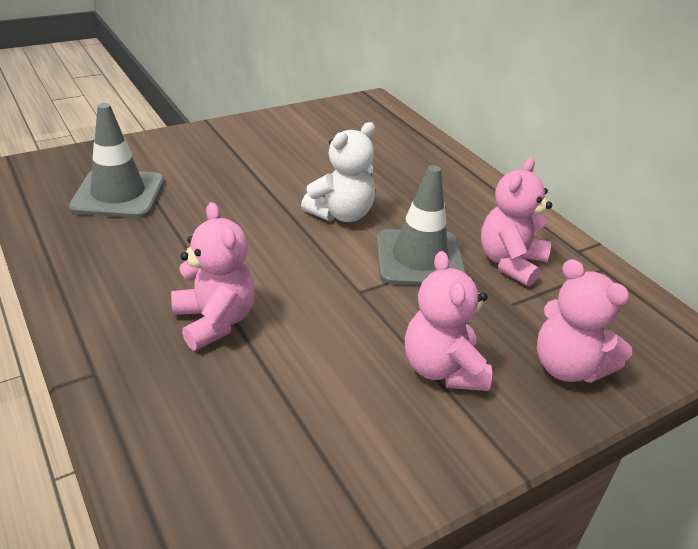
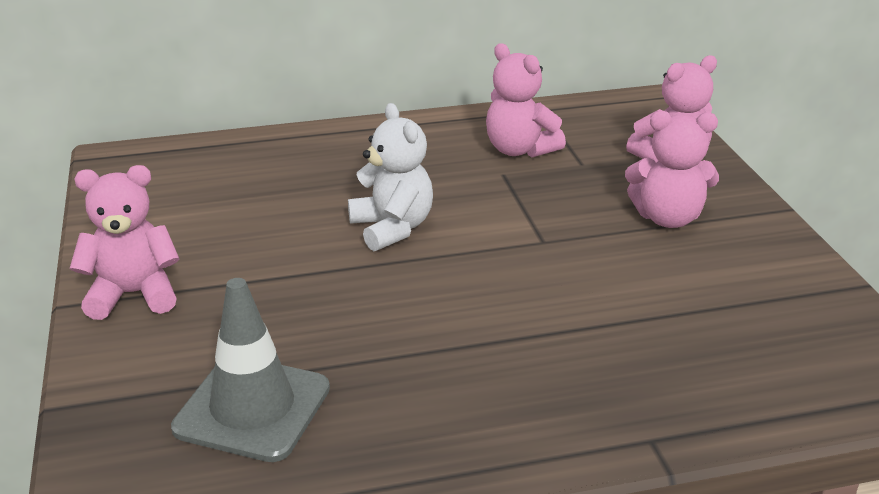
camera: 70 degrees left, 5 degrees down
pink teddy bear [171,202,255,351] -> pink teddy bear moved to [70,165,180,320]
grey traffic cone [376,165,466,285] -> none

